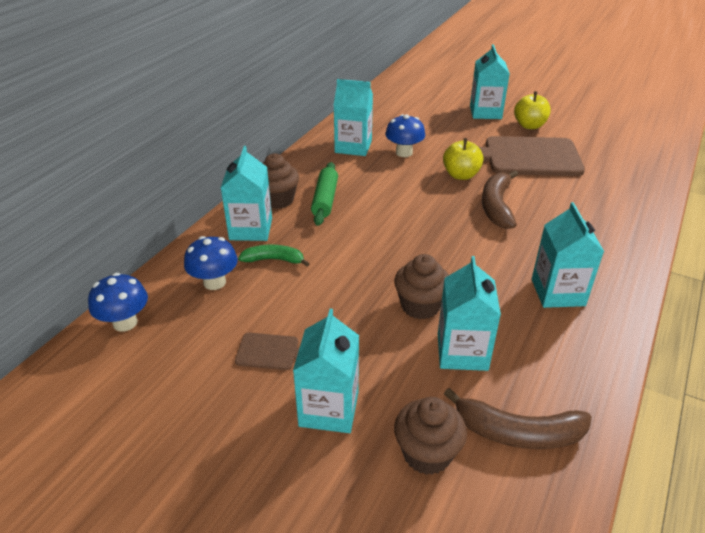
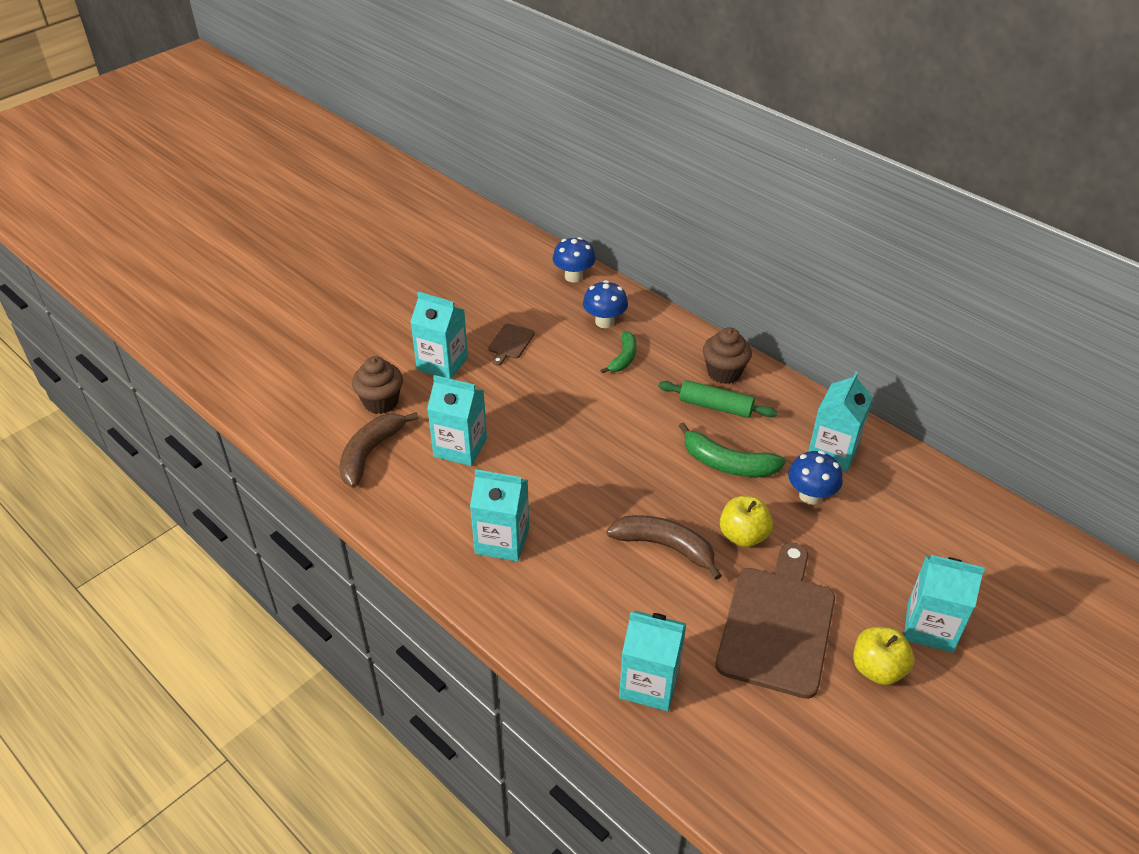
camera: 105 degrees right, 5 degrees up
turquoise carton [221,146,272,241] -> turquoise carton moved to [619,611,686,711]
brown cupcake [394,254,449,319] -> none
none -> green banana [679,422,786,477]

